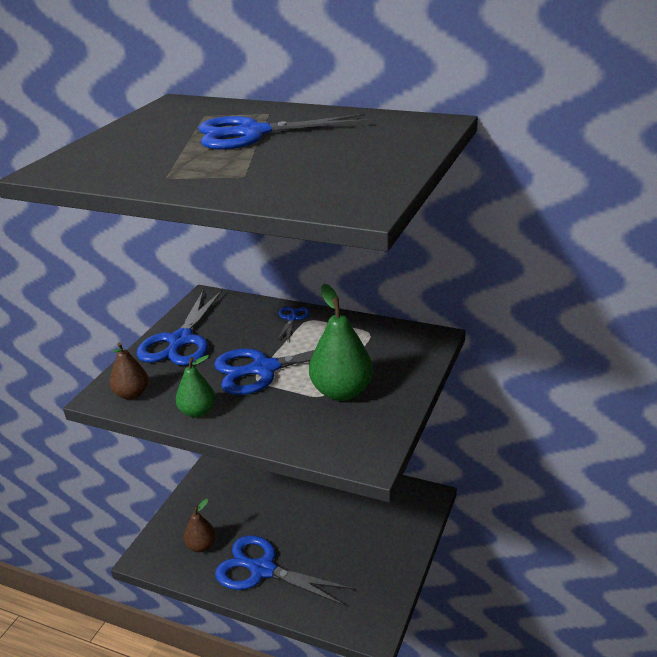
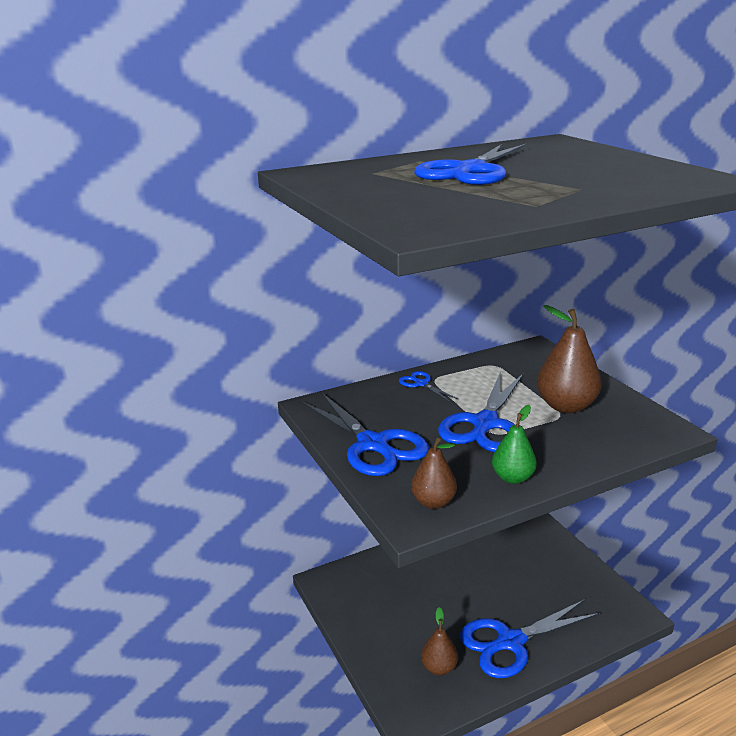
camera: 50 degrees left, 5 degrees down
green pear [309,284,373,401] -> brown pear [537,305,602,413]

